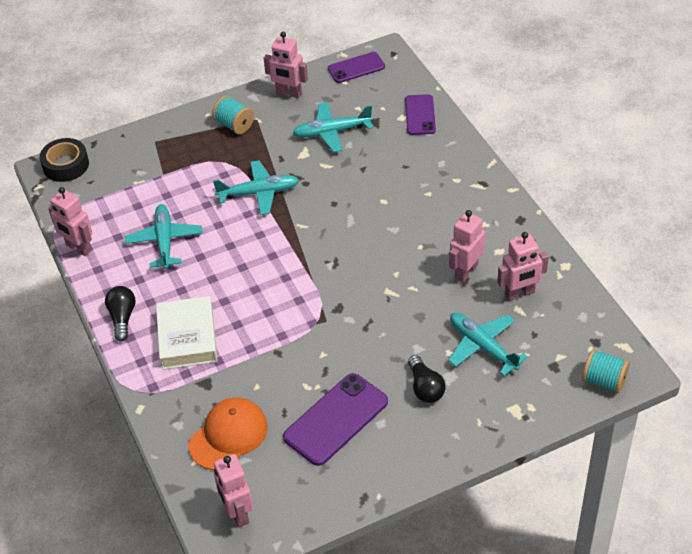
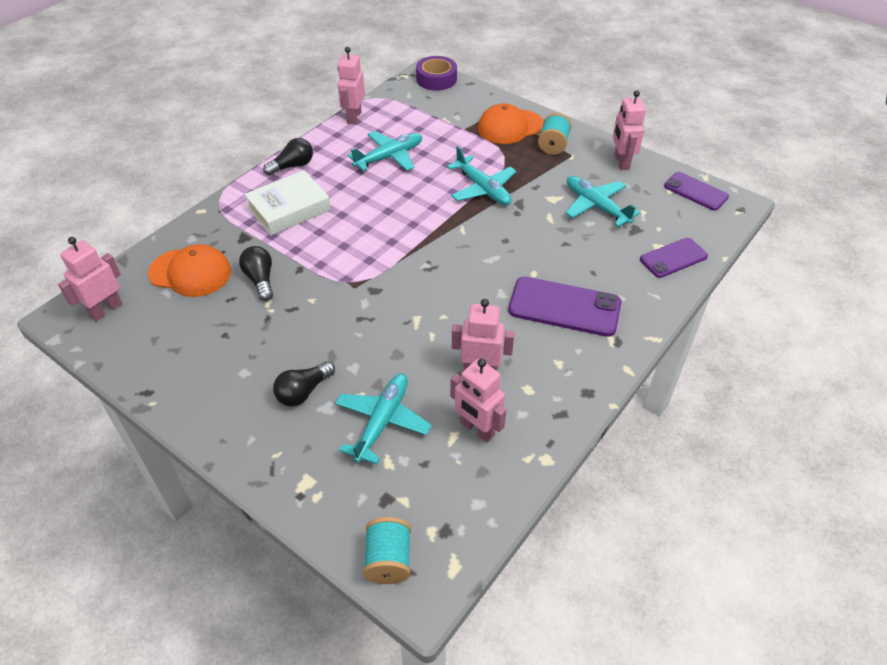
camera: 60 degrees right, 0 degrees up
black tape [40,138,89,182] -> purple tape [416,56,457,91]
purple phone [283,373,388,466] -> purple phone moved to [508,277,621,337]
none -> black light bulb [239,246,273,301]
none -> orange cap [478,103,544,144]

